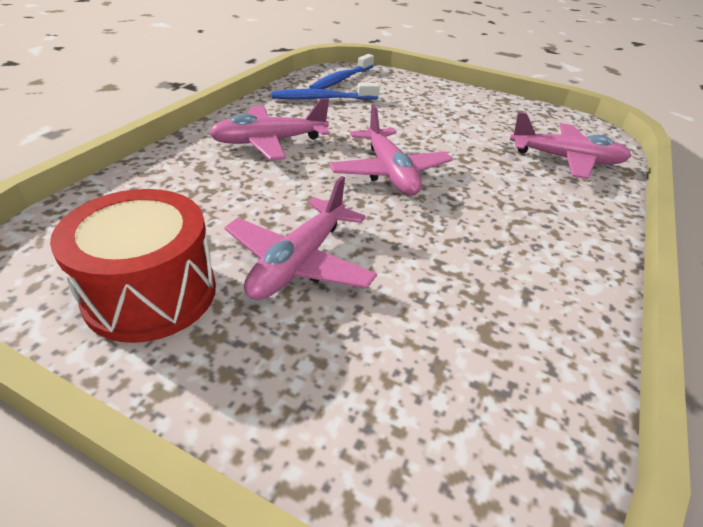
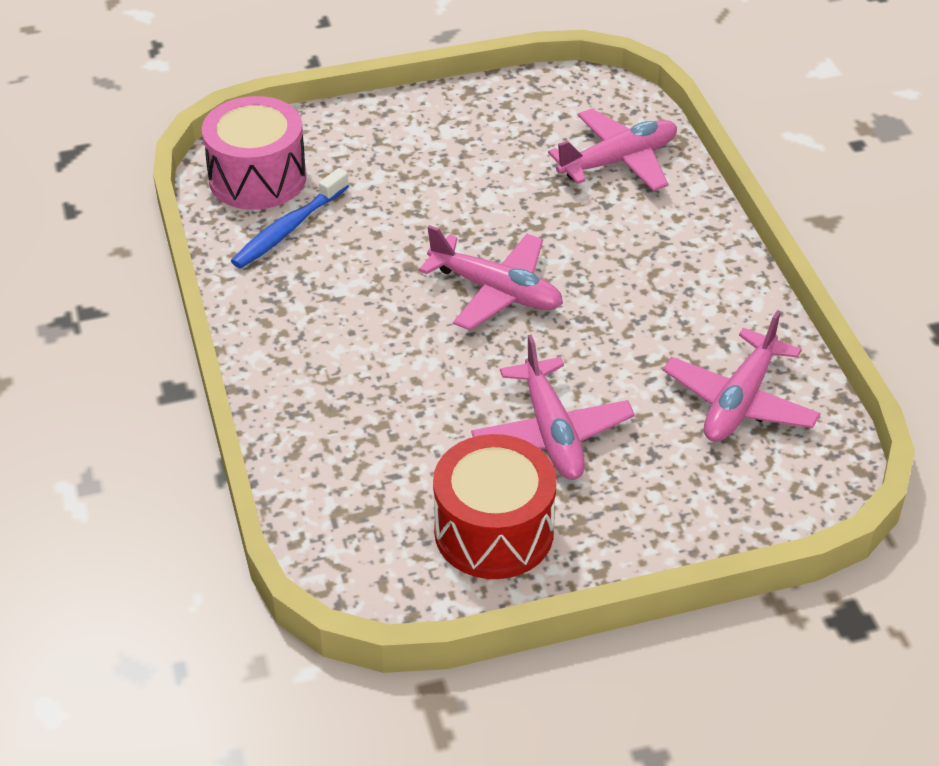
camera: 40 degrees left, 5 degrees up
pink plane [209,98,330,160] -> pink plane moved to [663,310,821,442]
blue toothbrush [309,54,374,89] -> pink drum [202,96,307,210]

